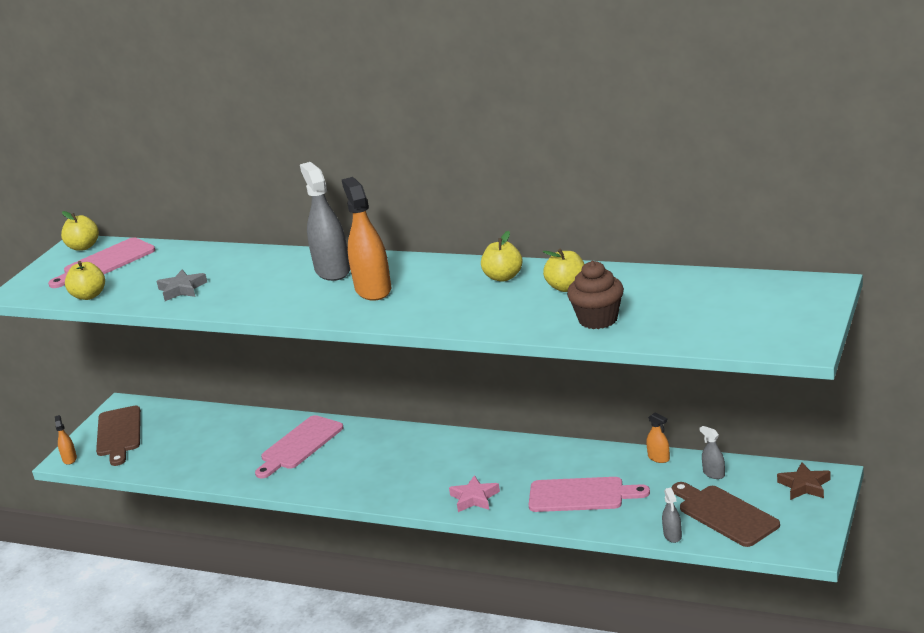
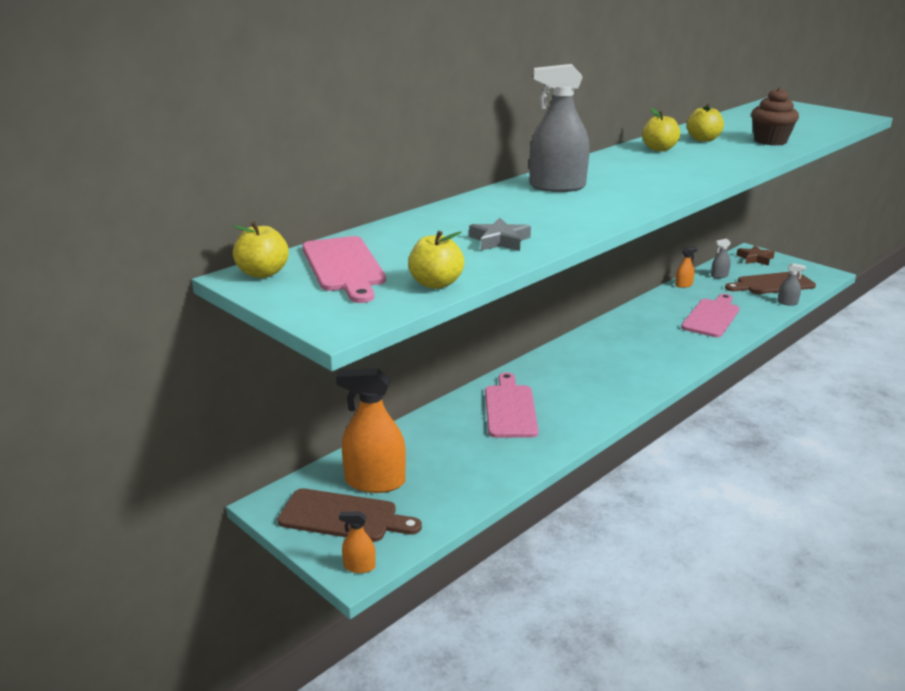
camera: 70 degrees left, 0 degrees up
pink cutting board [255,415,344,479] -> pink cutting board turned 150 degrees counterclockwise [485,372,538,438]
orange spray bottle [342,177,391,301] -> orange spray bottle moved to [336,368,406,493]
pink star [449,475,500,512] -> none

